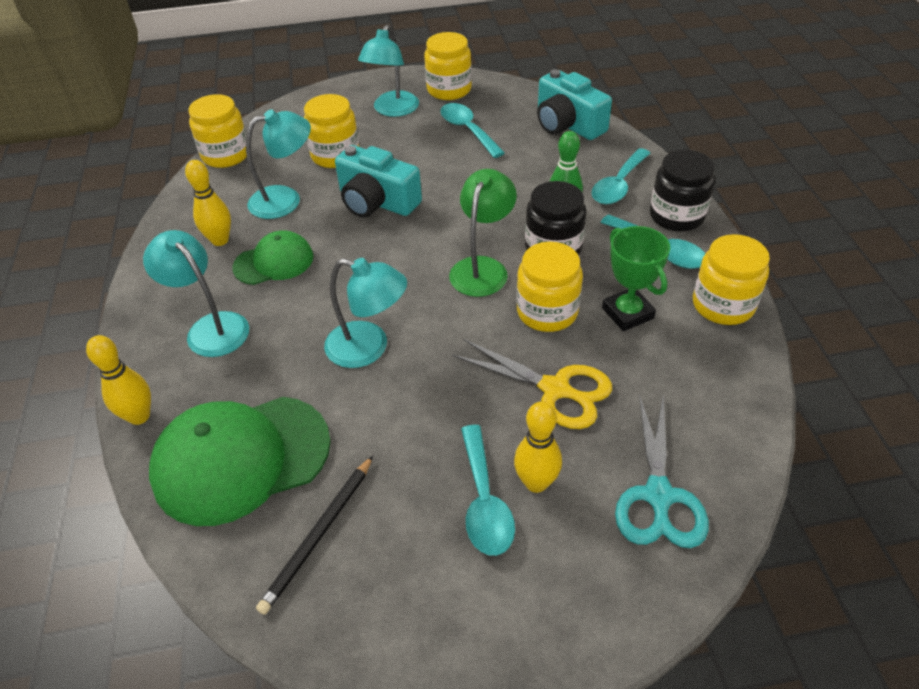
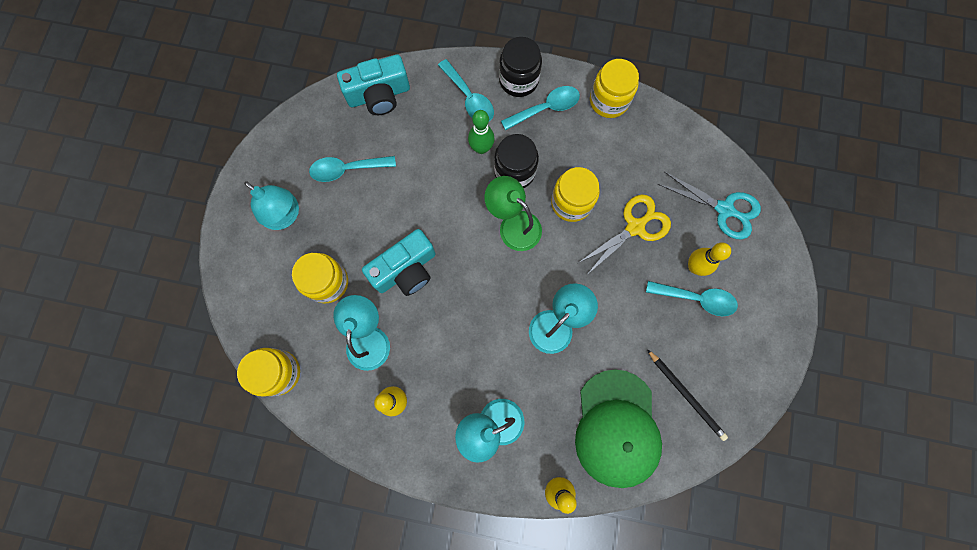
camera: 70 degrees left, 30 degrees up
green cap [232,230,313,285] -> none
yellow jar [424,32,472,100] -> none
green trophy [602,226,670,331] -> none

